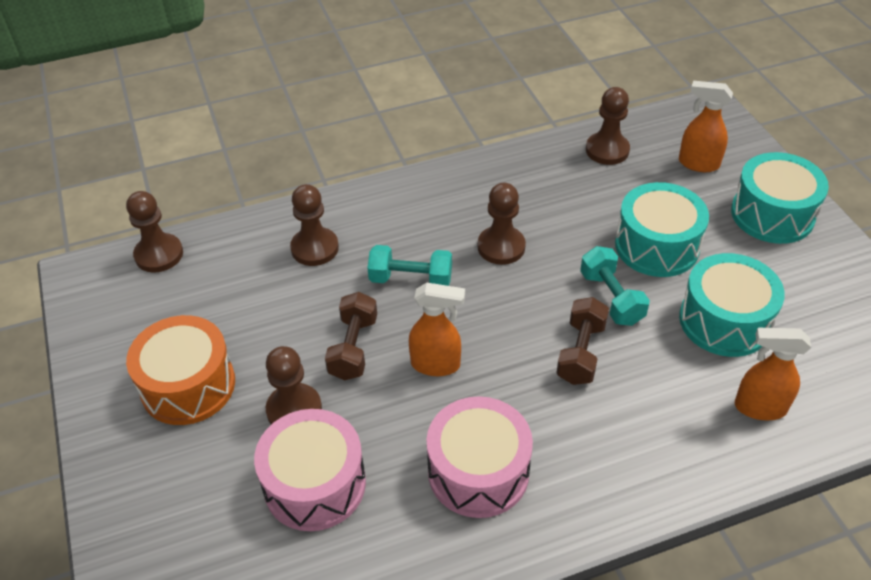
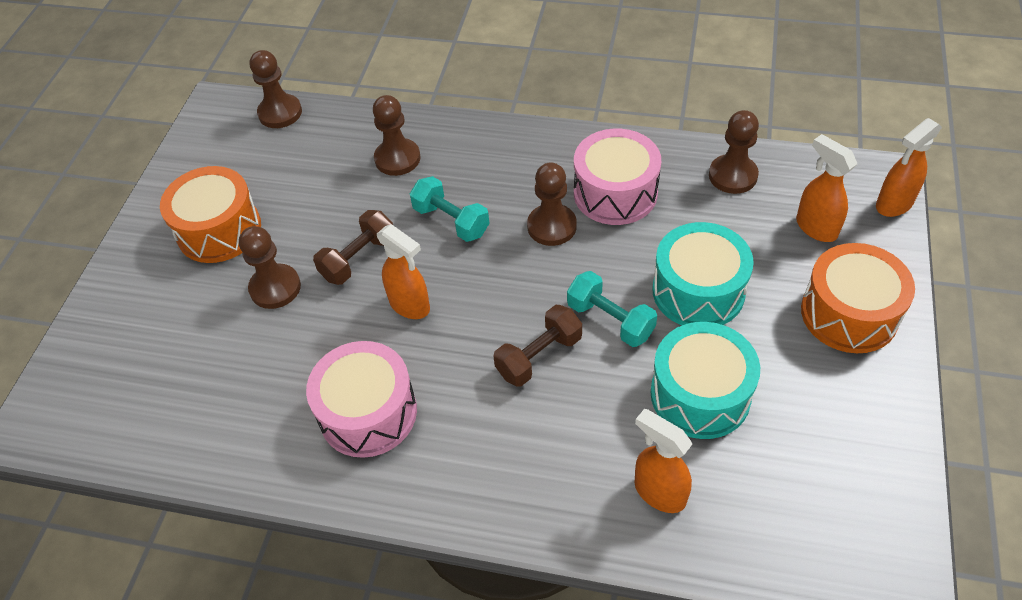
camera: 35 degrees right, 5 degrees up
pink drum [254,409,366,531] -> pink drum moved to [574,129,661,225]
turquoise dumbbell [580,246,650,326] -> turquoise dumbbell turned 60 degrees counterclockwise [567,271,657,347]
turquoise drum [731,152,829,244] -> orange drum [801,243,915,353]
none -> orange spray bottle [876,118,942,217]

